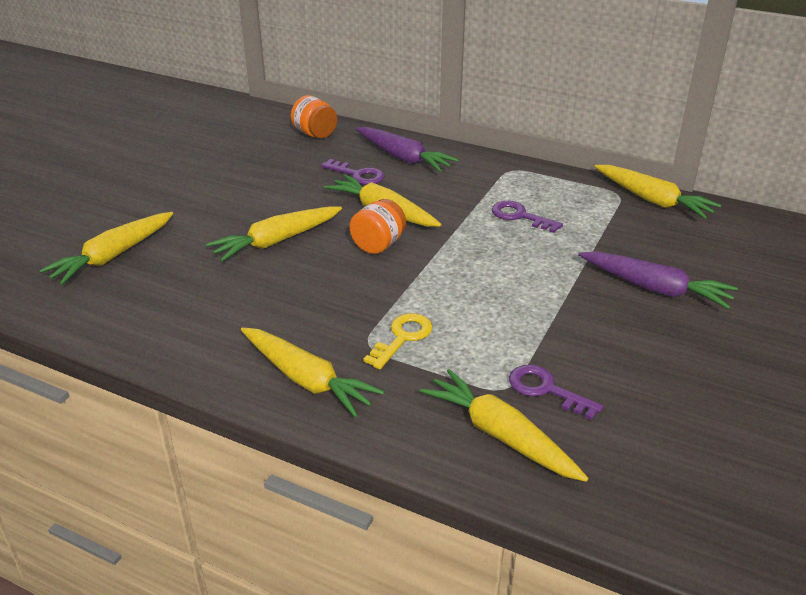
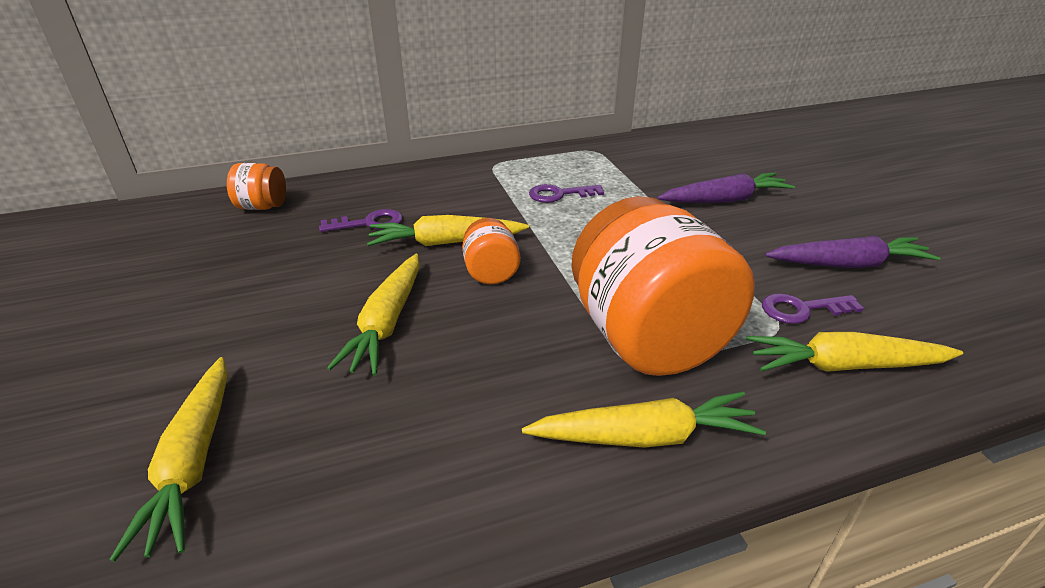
camera: 45 degrees left, 0 degrees up
purple carrot [356,127,459,172] -> purple carrot moved to [765,236,940,268]
yellow key [363,313,433,369] -> orange jar [572,196,755,376]
yellow carrot [595,165,721,219] -> none

